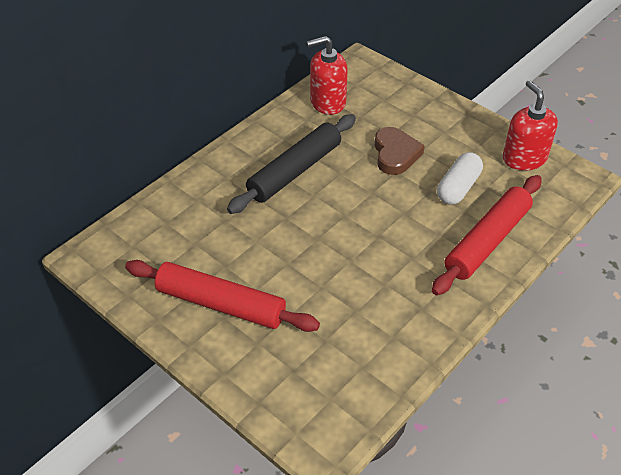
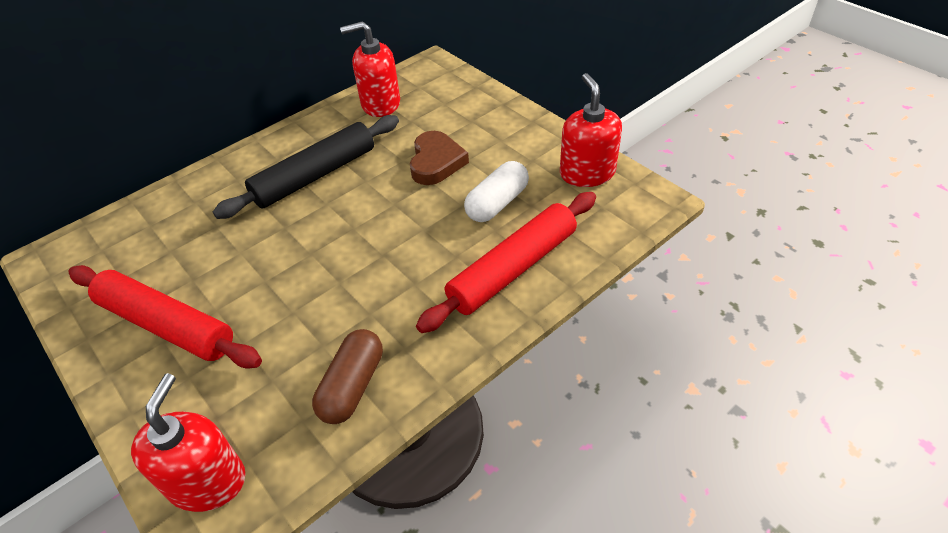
camera: 10 degrees right, 0 degrees up
none -> red soap dispenser [131,373,245,512]
none -> brown capsule [312,329,383,424]

